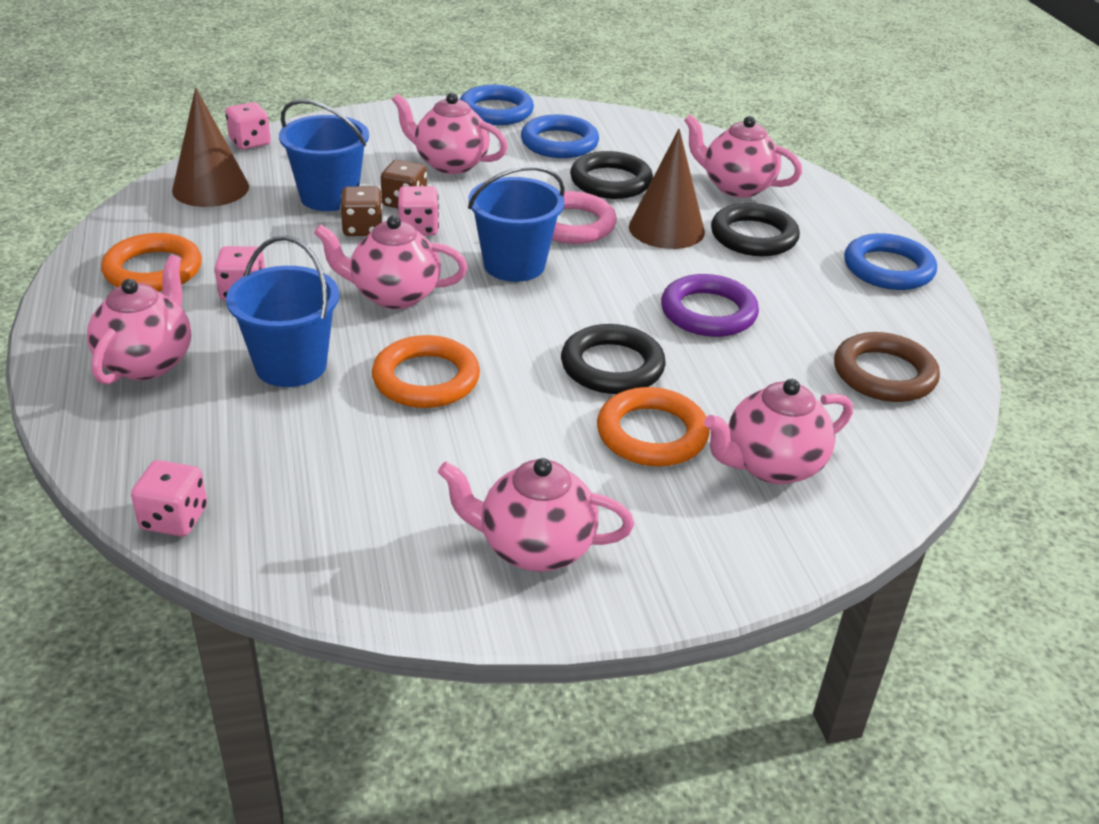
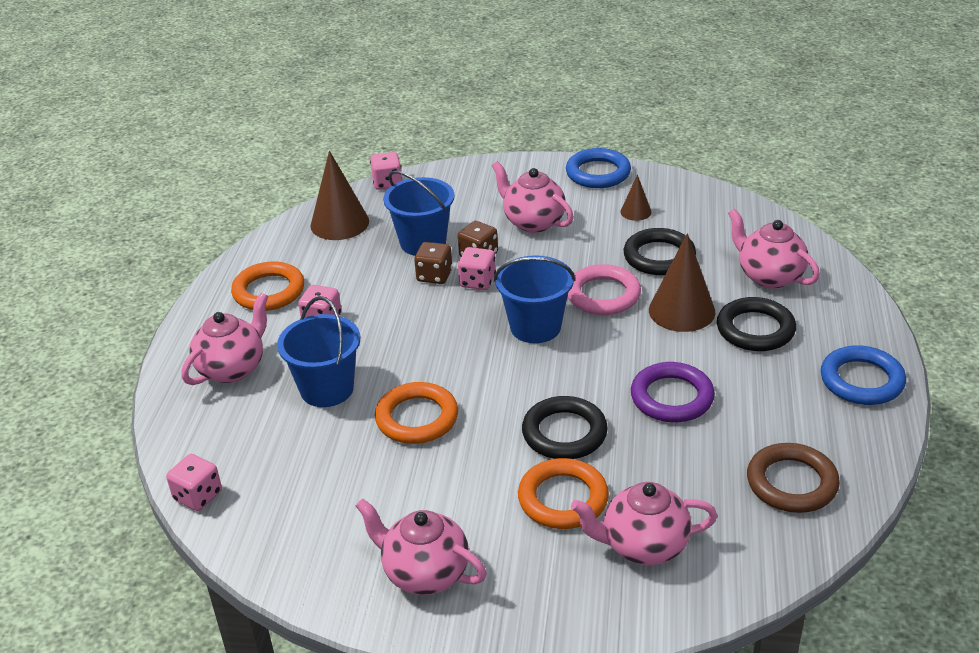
camera: 25 degrees right, 0 degrees up
pink teapot [314,215,467,309] -> none
blue ring [521,114,599,158] -> brown cone [621,174,651,221]

